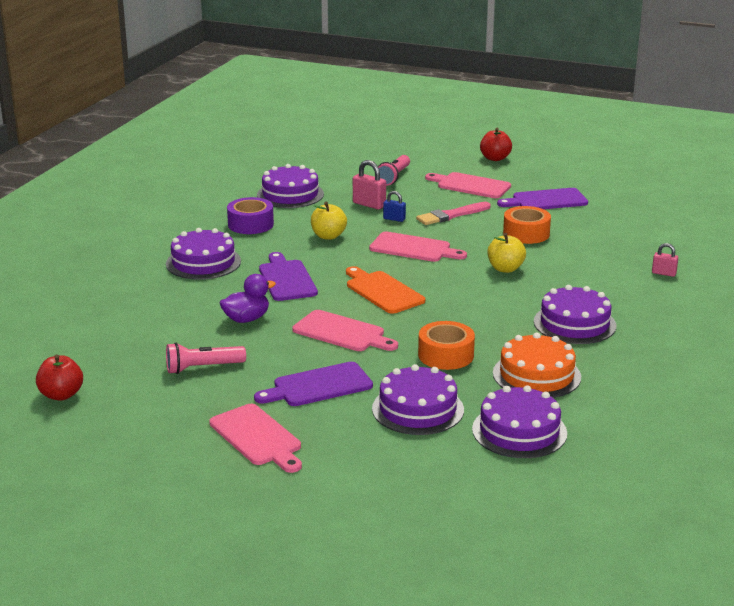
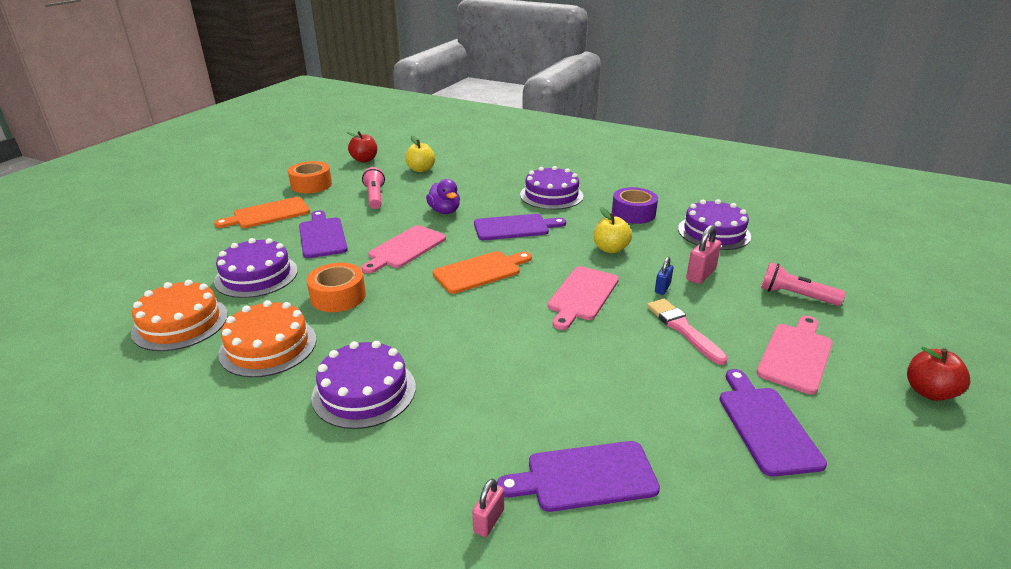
camera: 95 degrees right, 5 degrees up
pink cutting board [209,404,302,473] -> orange cutting board [214,197,310,228]
purple cake [472,385,567,458] -> orange cake [131,280,228,351]
yellow apple [487,233,526,273] -> yellow apple moved to [405,136,435,172]
orange tape [503,206,551,244] -> orange tape moved to [288,161,332,193]
none -> purple cutting board [497,441,660,512]

